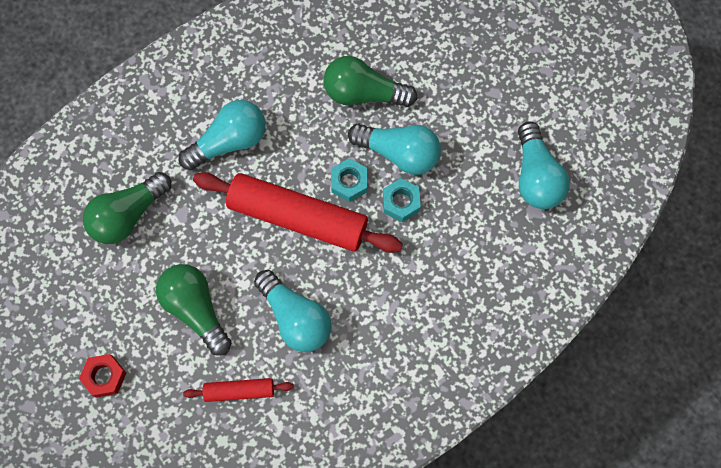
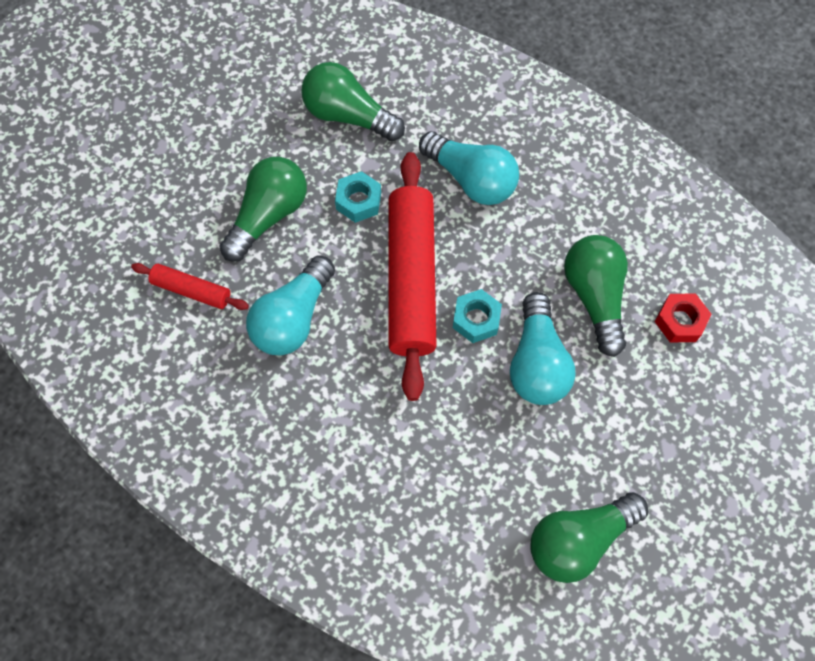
camera: 70 degrees right, 5 degrees down
red nut [79,354,126,397] -> red nut moved to [655,294,712,342]
red rolling pin [183,378,294,402] -> red rolling pin turned 45 degrees counterclockwise [131,263,249,310]
turquoise nut [383,178,421,222] -> turquoise nut moved to [335,171,381,223]
turquoise light bulb [518,121,570,209] -> green light bulb [530,492,648,583]

